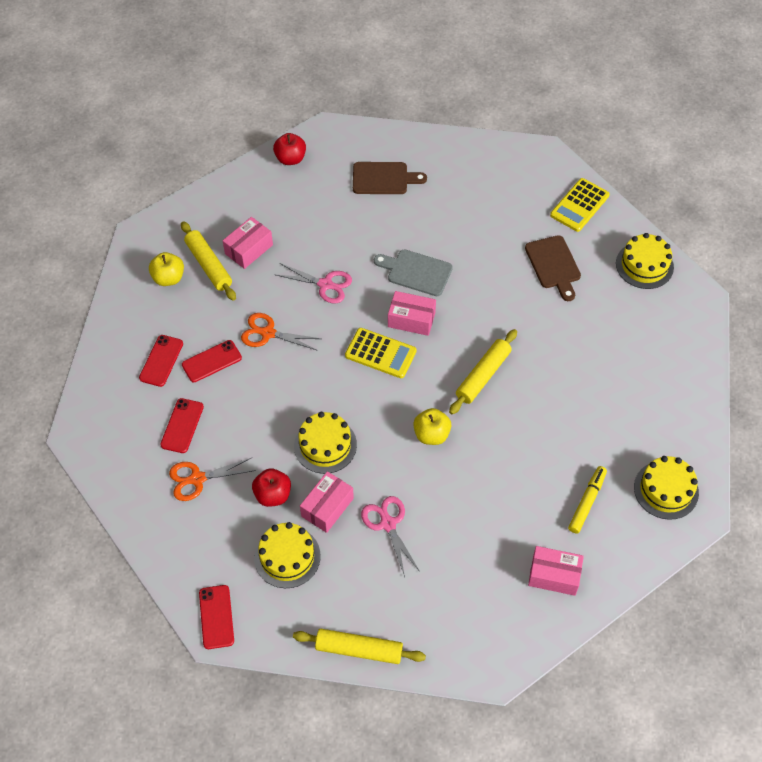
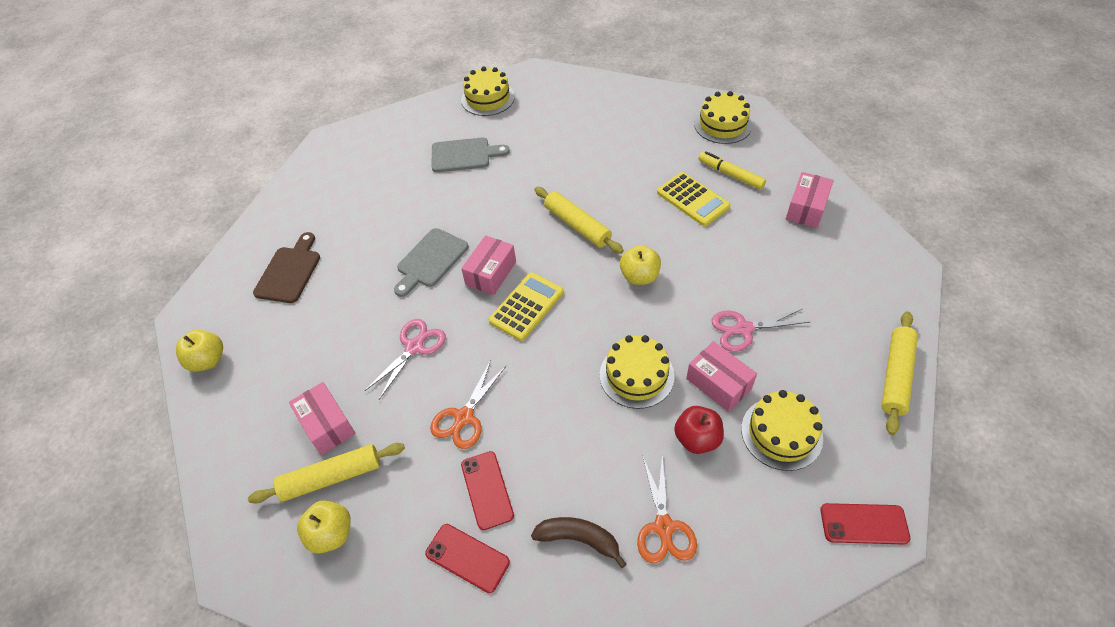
camera: 75 degrees left, 5 degrees down
red phone [160,398,204,453] -> brown banana [531,517,627,568]
red apple [273,133,306,165] -> yellow apple [176,330,223,372]
brown cutting board [525,235,581,301] -> grey cutting board [431,138,510,172]
yellow calculator [550,178,610,232] -> yellow calculator moved to [657,172,731,226]

